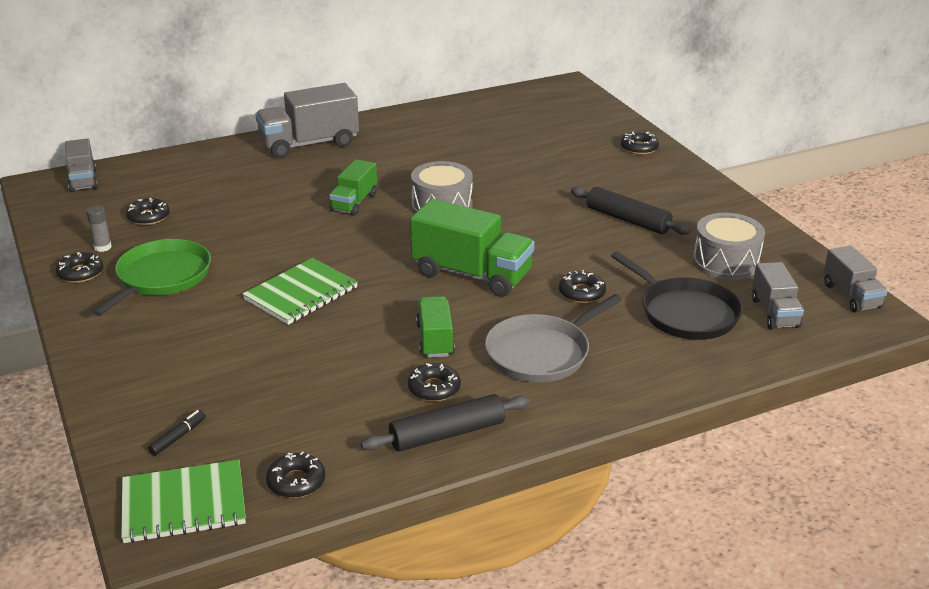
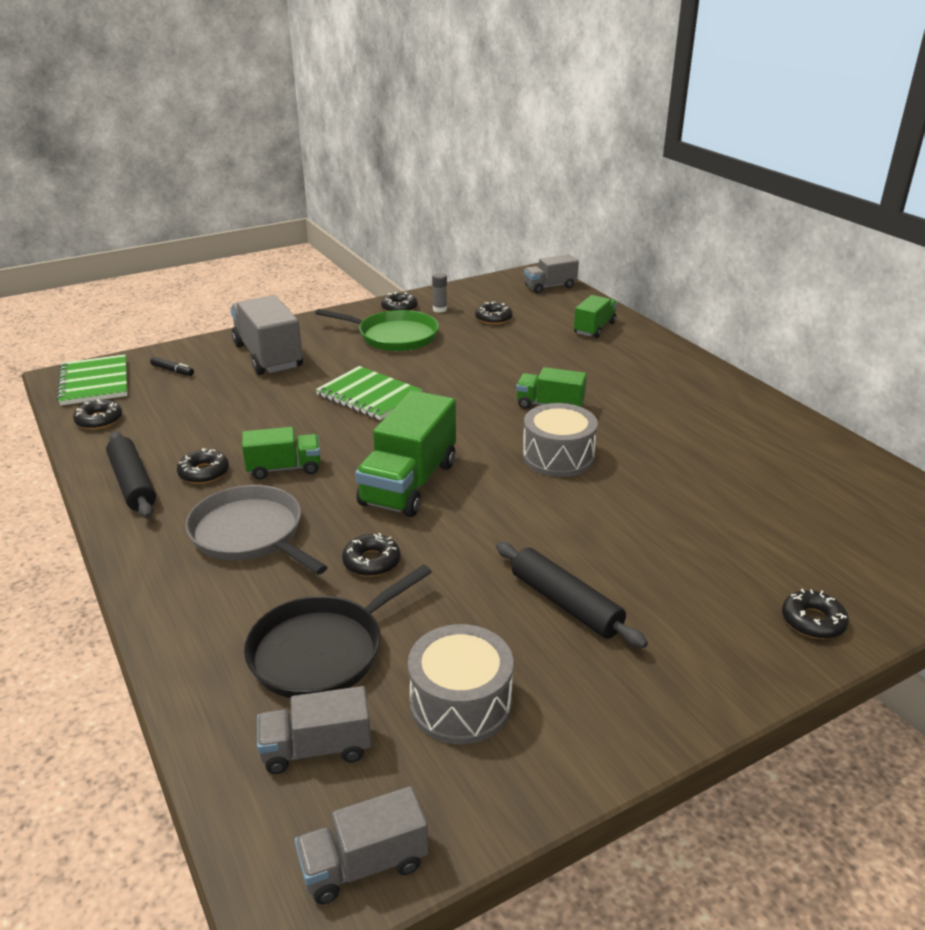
camera: 85 degrees right, 0 degrees up
grey truck [255,83,359,158] -> grey truck moved to [230,295,303,375]
black rolling pin [571,187,691,235] -> black rolling pin turned 75 degrees counterclockwise [496,542,648,648]
none -> green truck [574,295,617,338]

